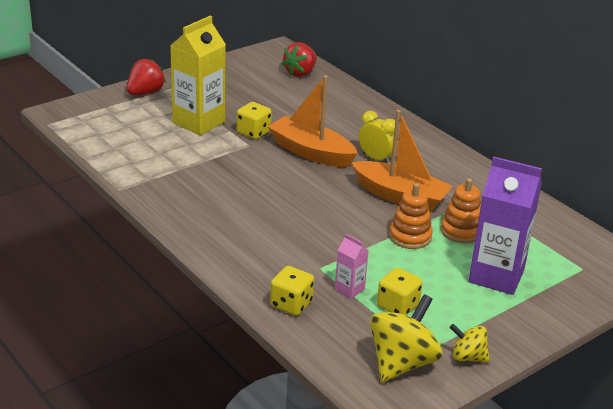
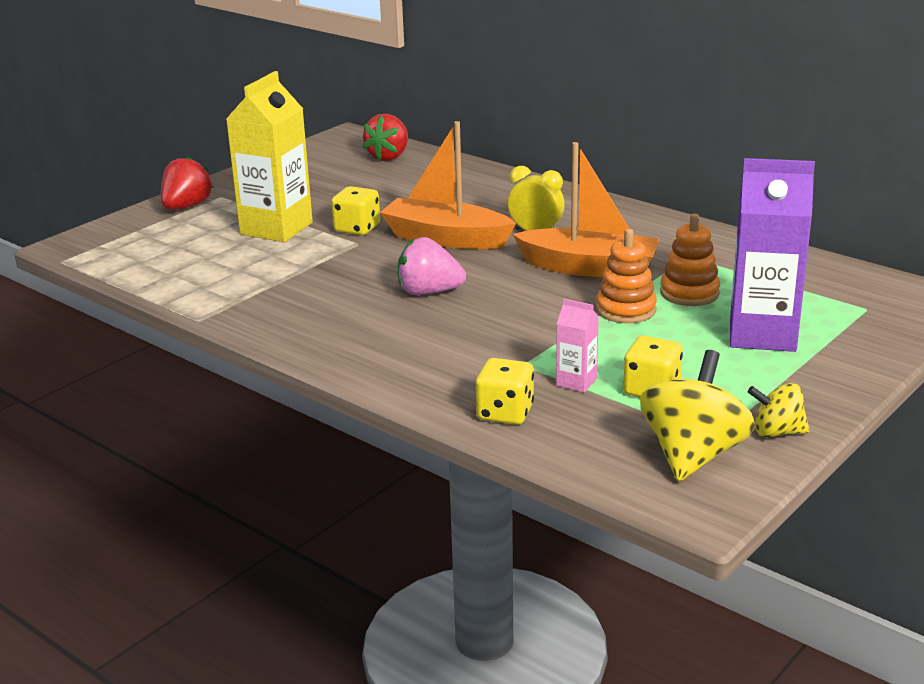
camera: 10 degrees left, 5 degrees down
none -> pink strawberry [398,237,466,295]

